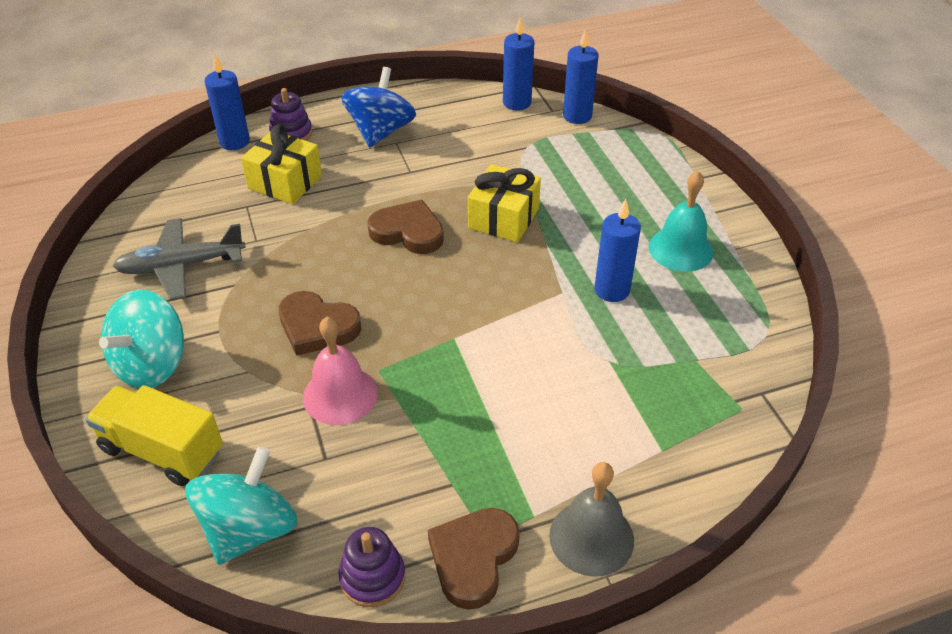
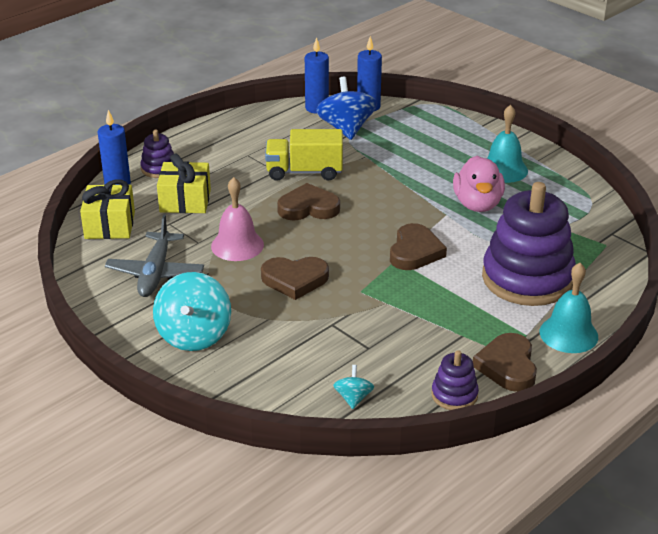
camera: 25 degrees left, 10 degrees down
yellow truck [85,385,223,486] -> yellow truck moved to [265,129,343,181]
grey plane [113,218,246,300] -> grey plane turned 45 degrees counterclockwise [105,215,204,297]
turquoise spinning top [185,446,297,565] -> turquoise spinning top [333,365,374,409], size x0.49
pink bell [303,317,378,425] -> pink bell moved to [211,177,264,261]
blue spinning top [341,67,416,148] -> blue spinning top moved to [316,76,377,140]
yellow gift [468,164,541,242] -> yellow gift moved to [80,179,135,239]
grey bell [549,462,634,577] -> turquoise bell [540,263,598,353]
blue candle [594,199,641,302] -> pink duck [453,156,505,212]
none -> brown heart [390,223,447,270]
none -> purple stacking toy [482,182,576,306]

